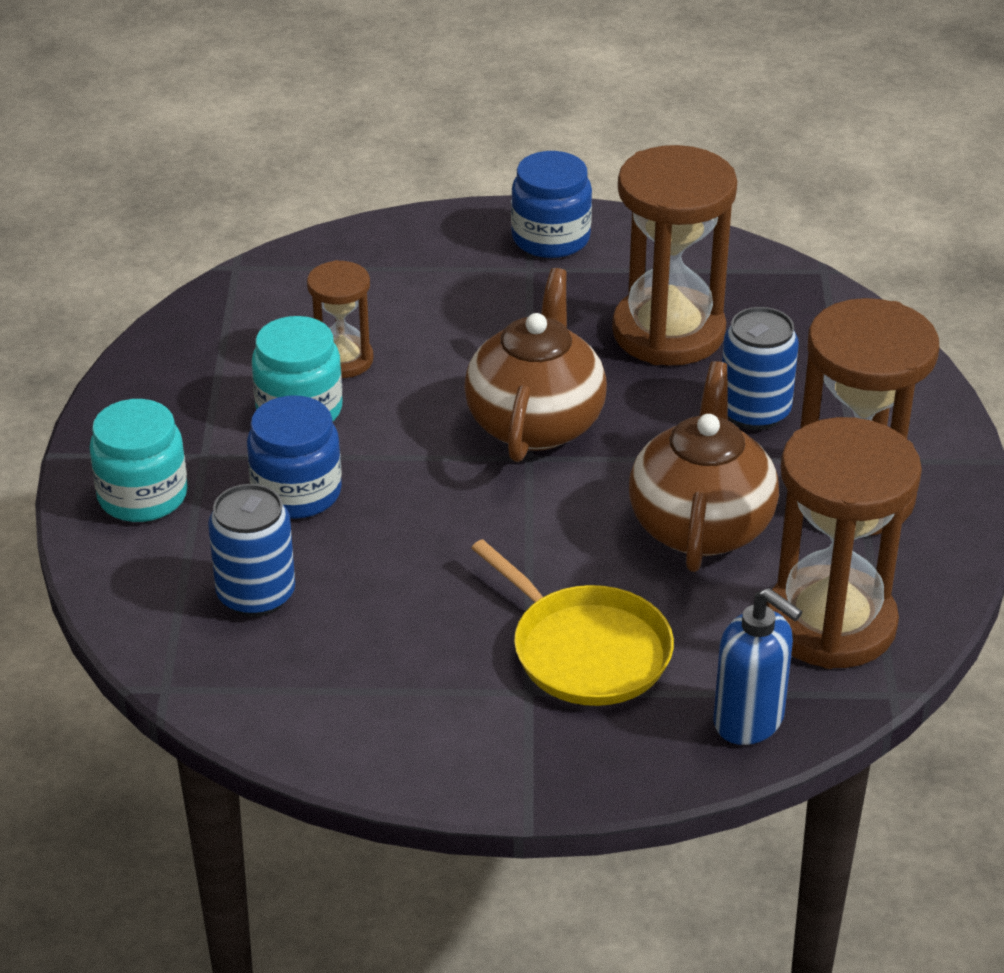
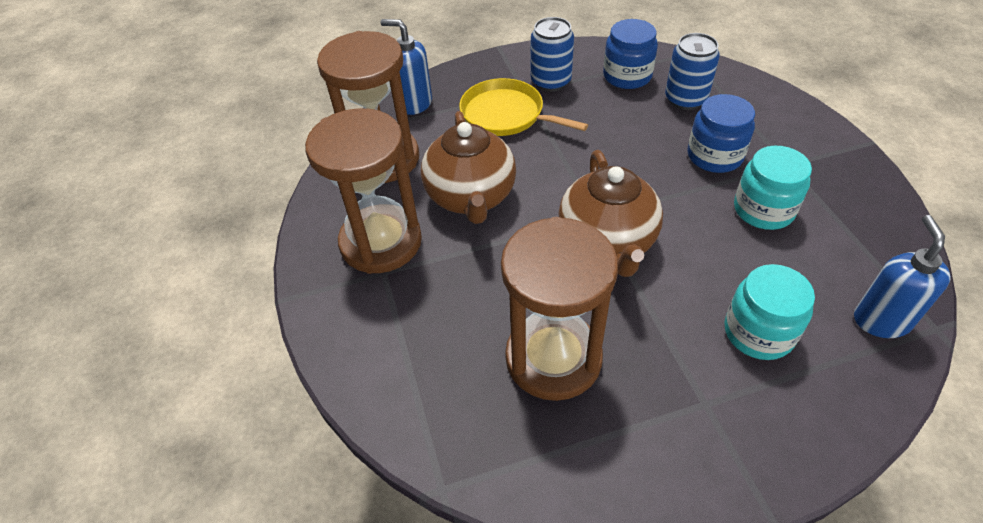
camera: 165 degrees right, 10 degrees up
turquoise jar [89,399,188,522] -> turquoise jar moved to [724,264,815,360]
brown hourglass [307,260,373,378] -> none
blue jar [511,151,592,258] -> blue jar moved to [603,19,658,89]
blue can [722,307,799,430] -> blue can moved to [531,17,574,92]
none -> blue soap dispenser [854,215,951,338]

